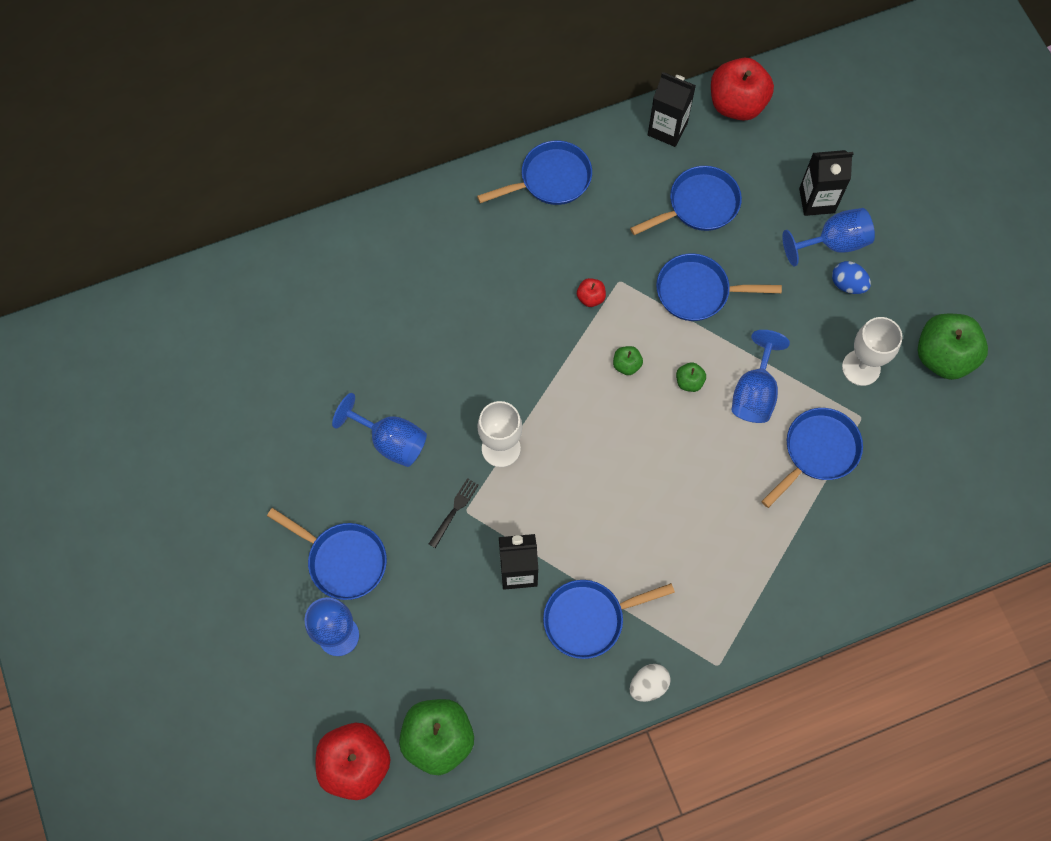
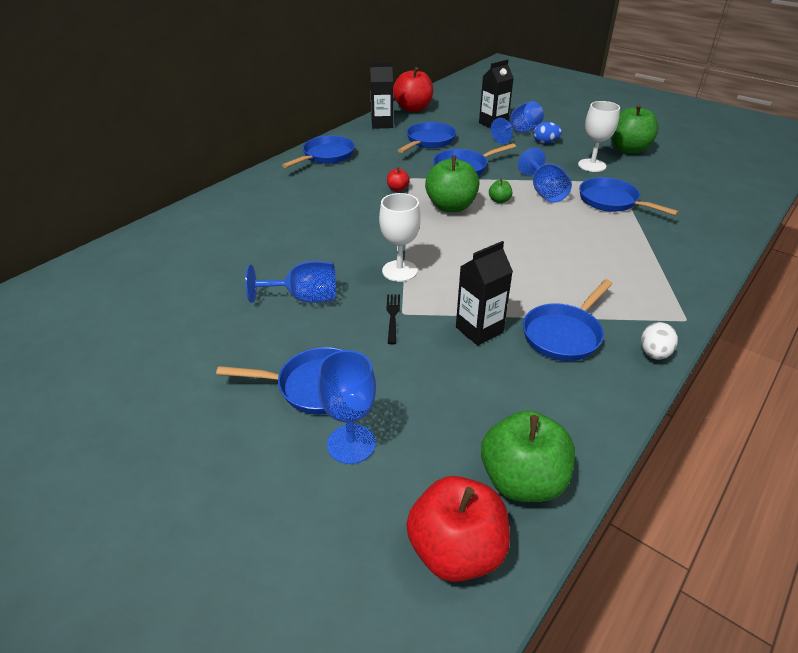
camera: 30 degrees left, 30 degrees down
green apple [613,346,643,375] -> green apple [425,155,480,212], size x2.24
blue pan [761,408,863,508] -> blue pan turned 60 degrees counterclockwise [579,177,679,216]

